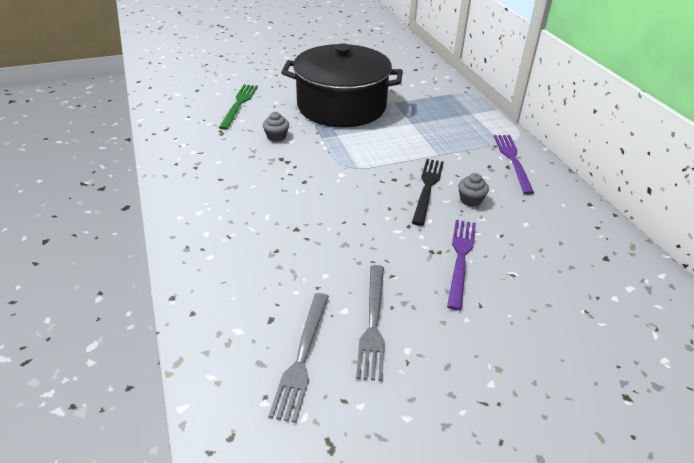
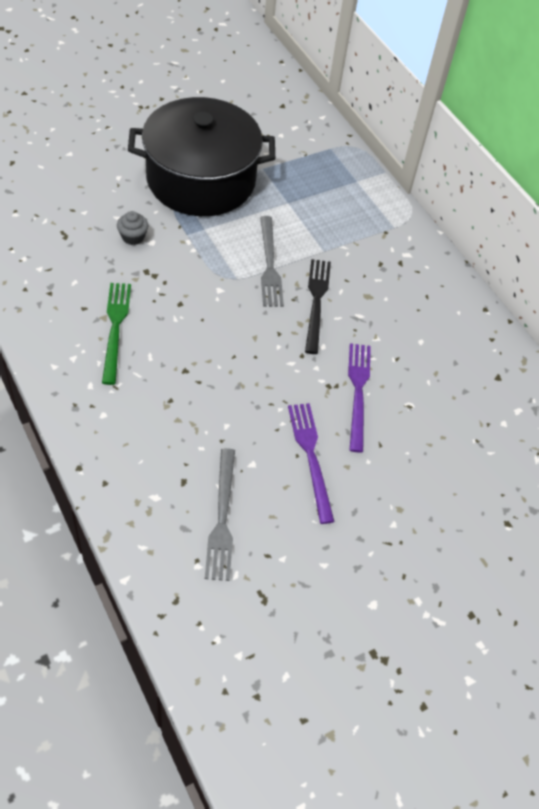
camera: 15 degrees left, 15 degrees up
green fork [219,84,258,130] -> green fork moved to [102,283,131,385]
grey fork [356,265,385,381] -> grey fork moved to [260,216,284,307]
grey cupcake [458,173,489,207] -> none
purple fork [494,135,534,194] -> purple fork moved to [288,403,334,524]

